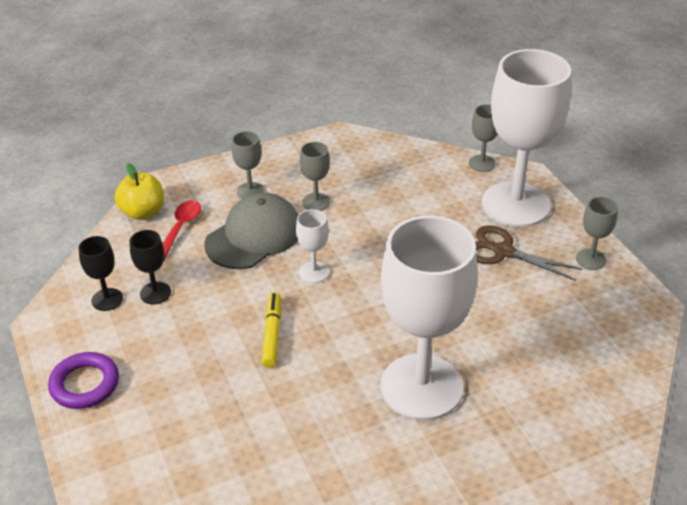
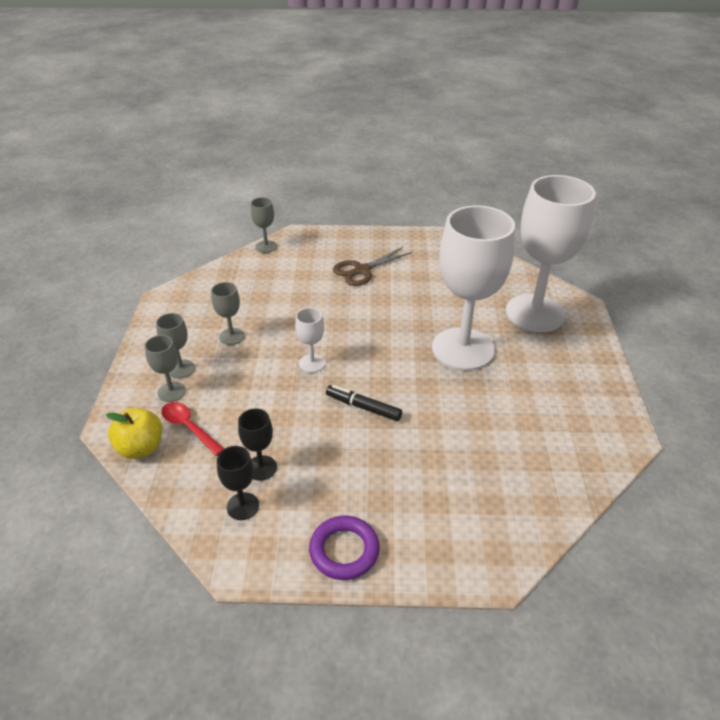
camera: 65 degrees left, 0 degrees up
grey cap [204,193,299,269] -> none
yellow marker [262,292,281,368] -> black marker [326,385,402,421]
white goblet [481,49,571,227] -> white goblet moved to [506,175,596,332]
grey goblet [576,197,618,270] -> grey goblet moved to [145,335,186,402]

